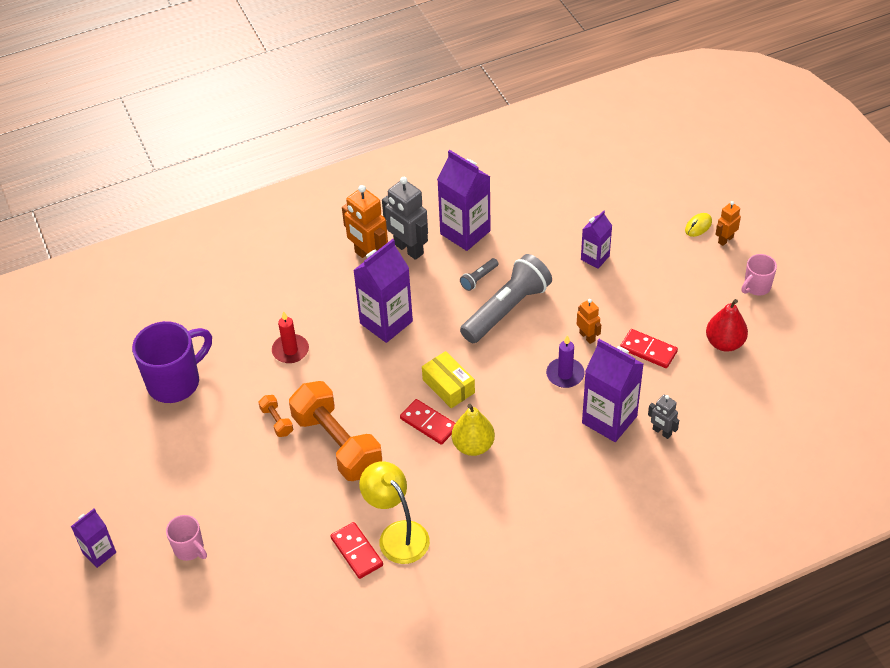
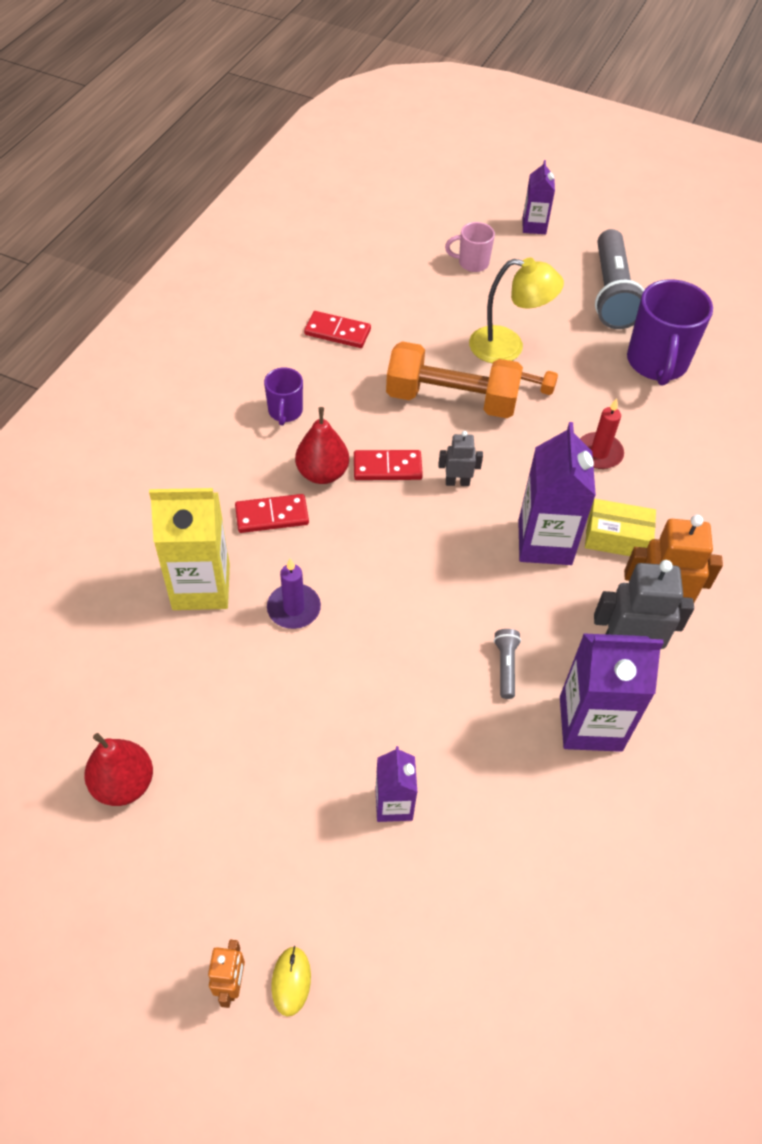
camera: 135 degrees right, 5 degrees up
yellow lamp [359,461,430,564] -> yellow lamp moved to [469,257,564,363]
yellow box [422,351,475,408] -> yellow box moved to [585,499,656,556]
yellow pear [452,404,495,456] -> red pear [295,407,349,484]
grey flashlight [460,254,552,343] -> grey flashlight moved to [595,229,644,329]
orange robot [577,299,601,344] -> none
purple carton [582,339,644,442] -> yellow carton [149,488,230,610]
red domino [620,329,678,368] -> red domino moved to [235,494,309,533]
grey robot [648,395,679,439] -> grey robot moved to [439,431,483,486]
pink mug [741,254,777,295] -> none
none -> purple mug [264,367,303,426]

